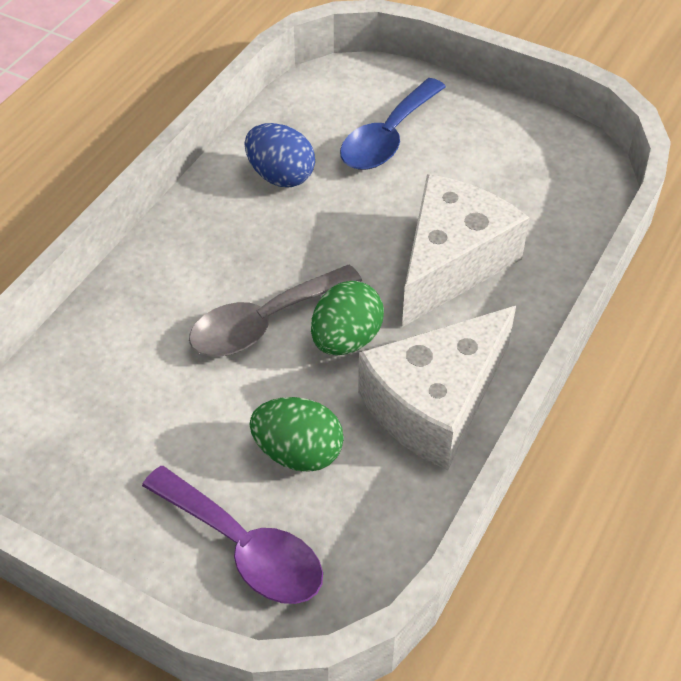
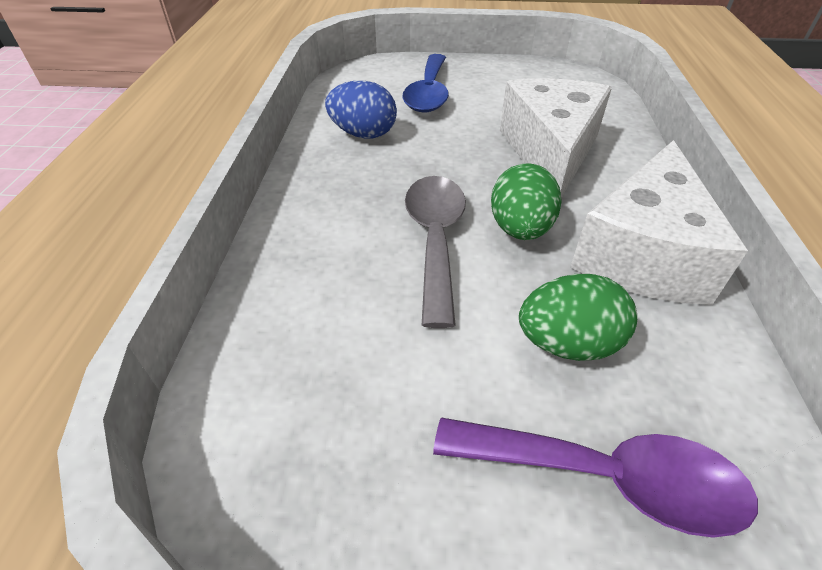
camera: 25 degrees left, 5 degrees down
grey spoon [189,265,362,357] -> grey spoon turned 150 degrees clockwise [405,176,466,328]

